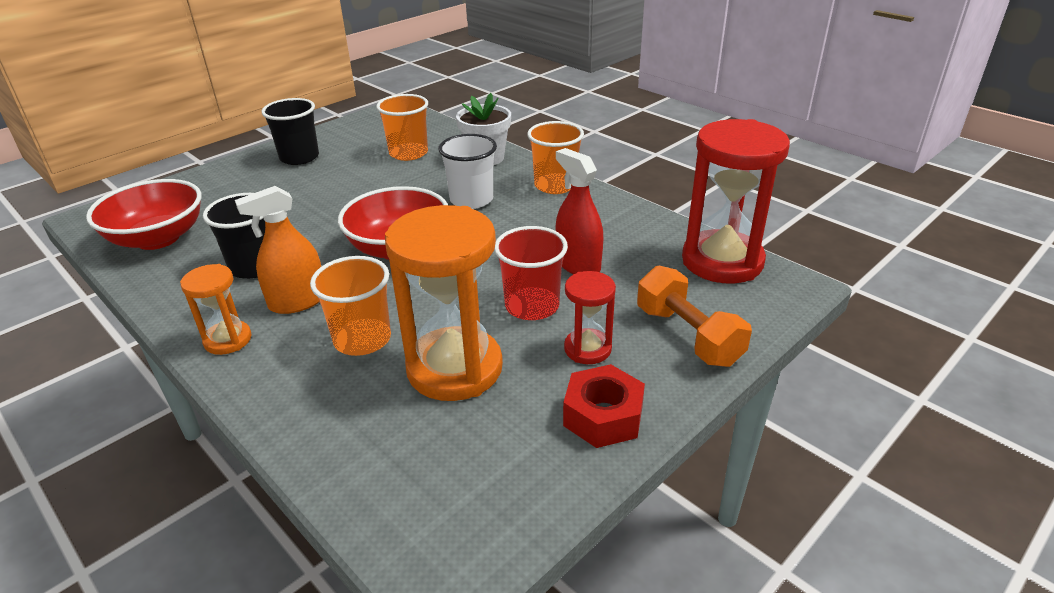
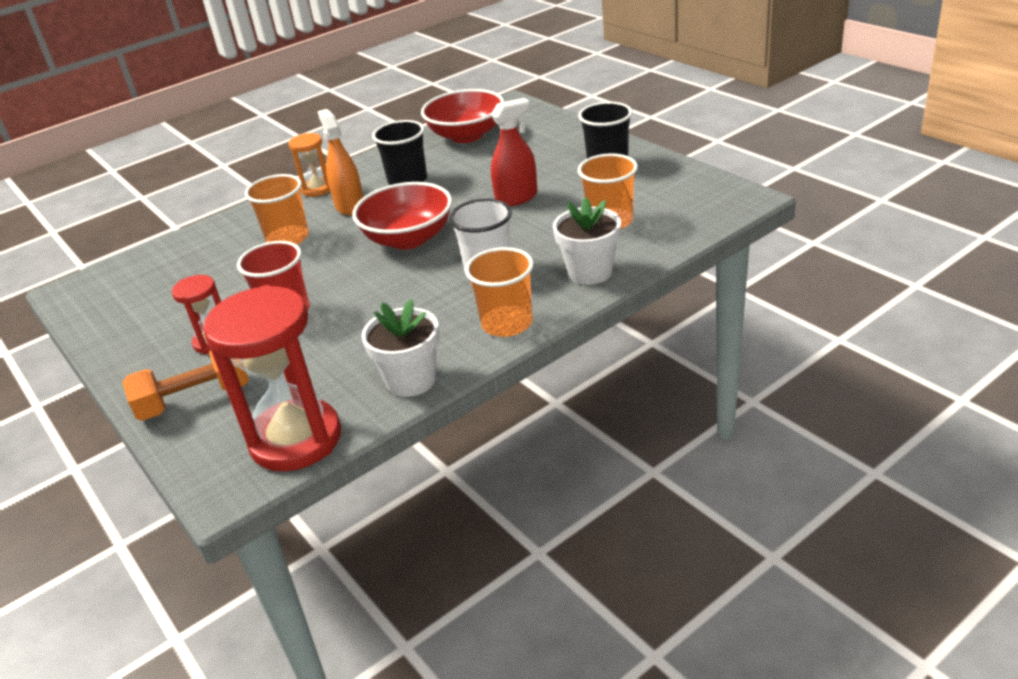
camera: 100 degrees right, 0 degrees up
orange hourglass [385,205,503,401] -> none
red spray bottle [555,148,603,274] -> red spray bottle moved to [491,98,537,207]
red nut [563,364,645,448] -> none
none -> white flower pot [361,299,439,397]

